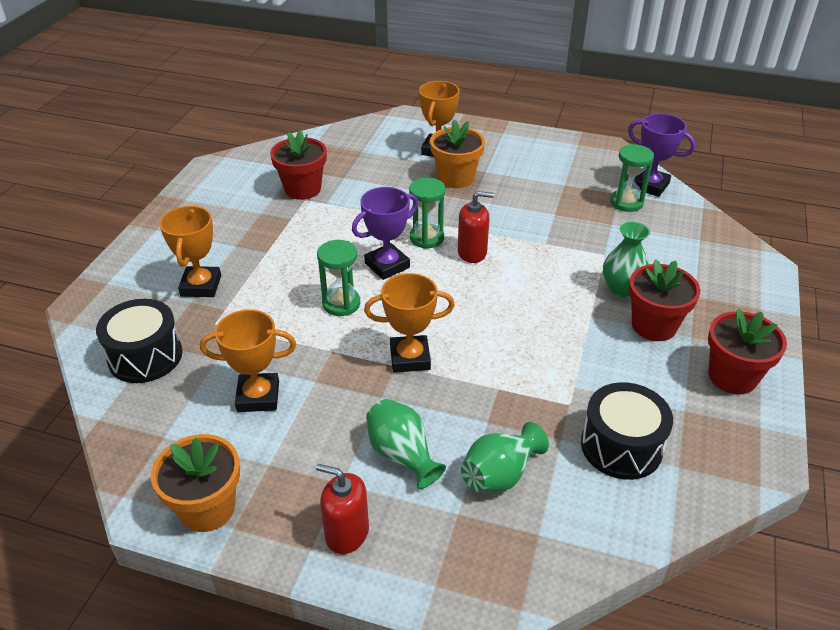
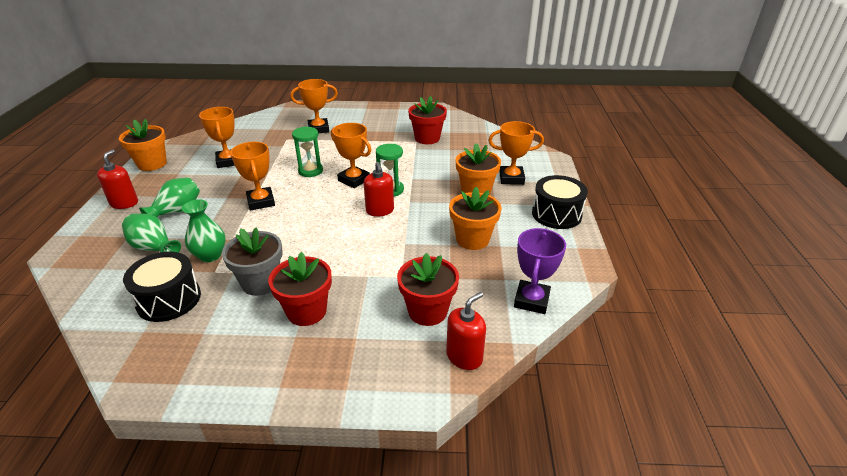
camera: 75 degrees right, 5 degrees down
black drum [96,299,183,383] -> black drum moved to [532,175,588,229]
purple trophy [352,187,418,280] -> orange trophy [331,123,371,188]
green vase [603,222,650,297] -> green vase moved to [181,199,226,262]
green hourglass [610,144,654,212] -> none
red flower pot [708,308,787,394] -> red flower pot moved to [397,253,459,326]
none -> grey flower pot [222,227,283,296]
none -> red soap dispenser [446,292,486,370]
none -> orange flower pot [449,187,501,250]

